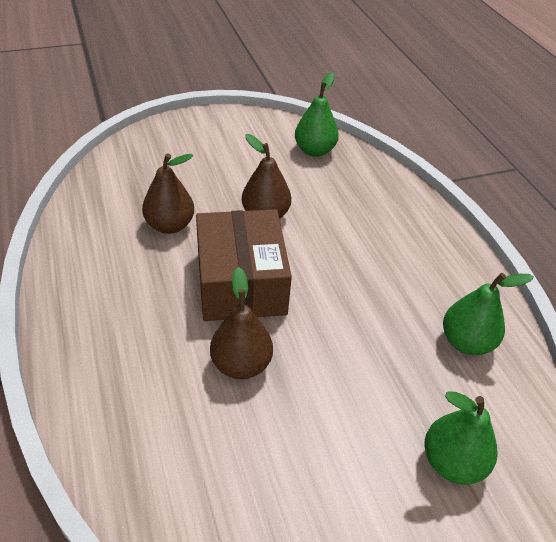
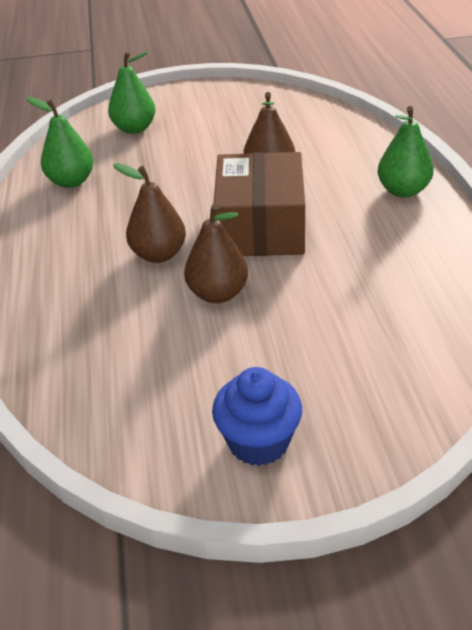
camera: 165 degrees left, 5 degrees down
brown pear [142,154,194,234] -> brown pear moved to [113,163,186,263]
green pear [295,72,339,157] -> green pear moved to [377,106,434,198]
none -> blue cupcake [212,367,302,466]

